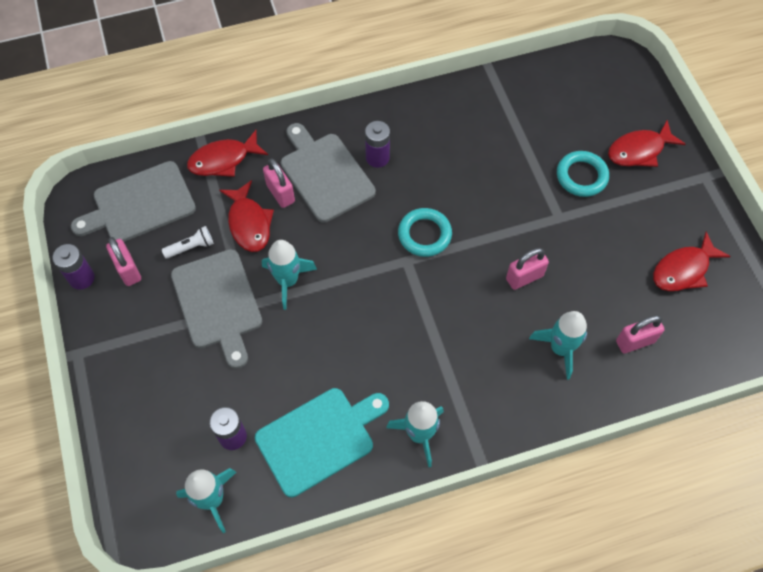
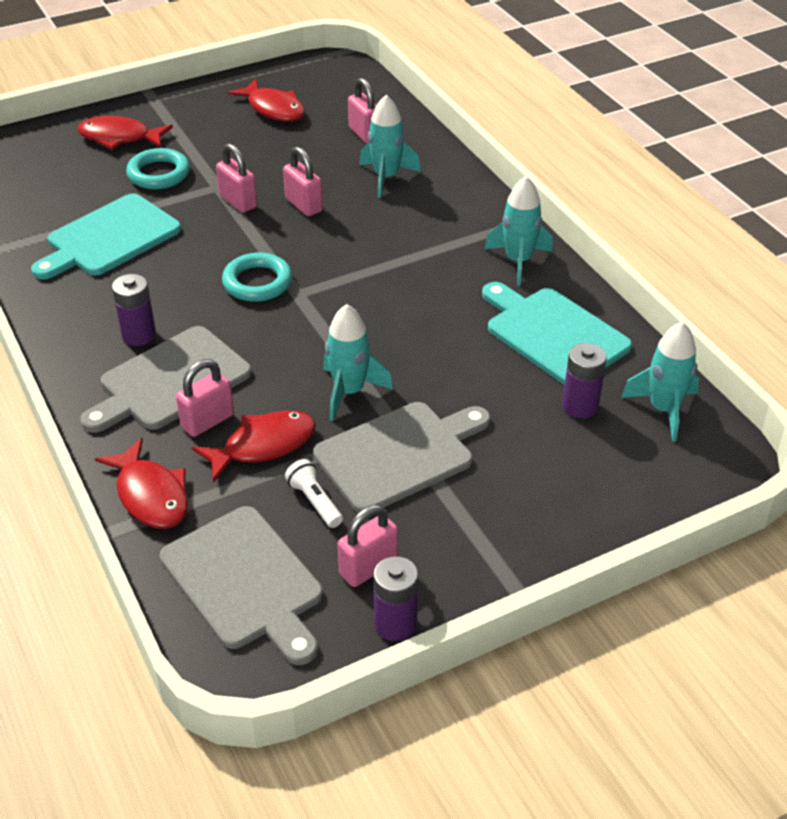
camera: 100 degrees left, 20 degrees down
red fish [608,120,685,167] -> red fish turned 135 degrees clockwise [77,116,173,150]
none -> turquoise cutting board [31,193,181,280]
none -> pink padlock [216,143,257,213]

